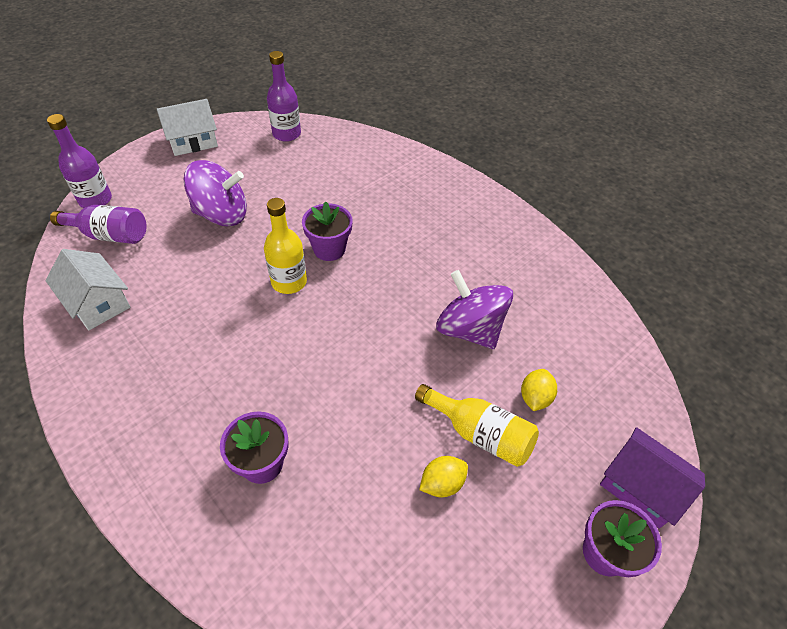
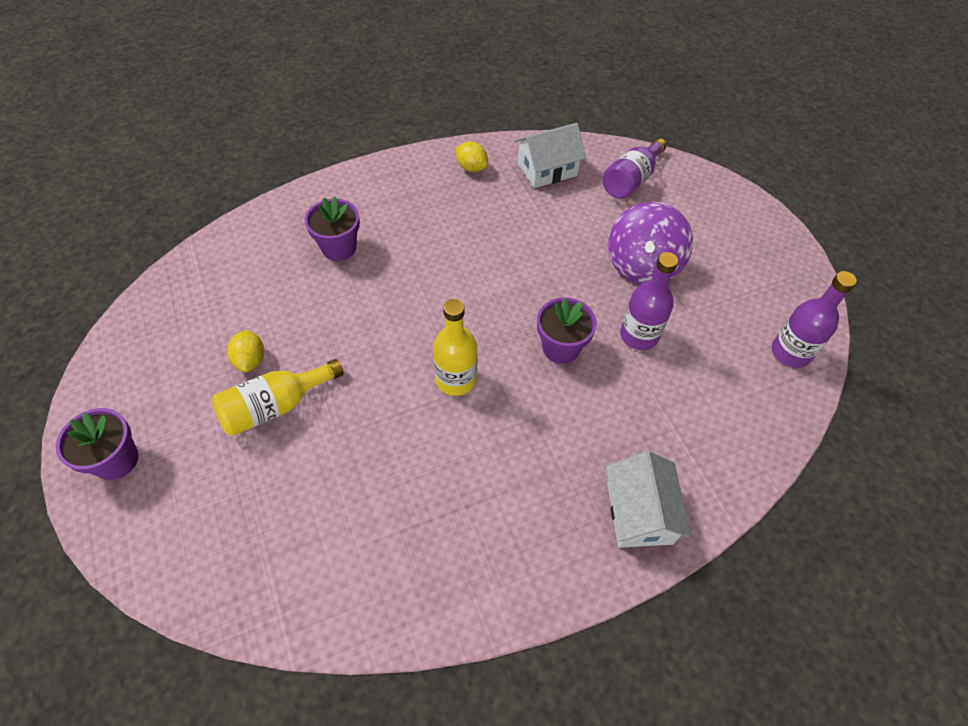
camera: 110 degrees right, 5 degrees up
purple bottle [47,114,112,208] -> purple bottle moved to [620,252,678,350]
white house [157,99,218,156] -> white house moved to [606,451,692,548]
yellow bottle [264,198,307,294] -> yellow bottle moved to [433,299,478,396]
purple spinning top [436,270,513,349] -> none
yellow lemon [521,369,557,411] -> yellow lemon moved to [456,141,488,172]
purple house [600,427,705,529] -> none

